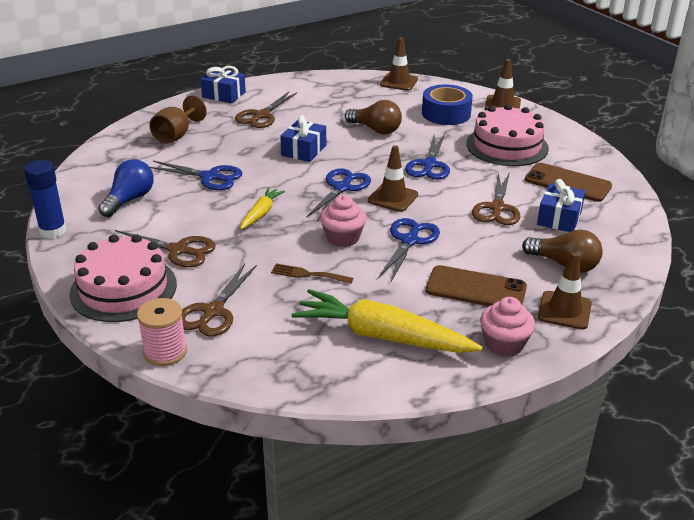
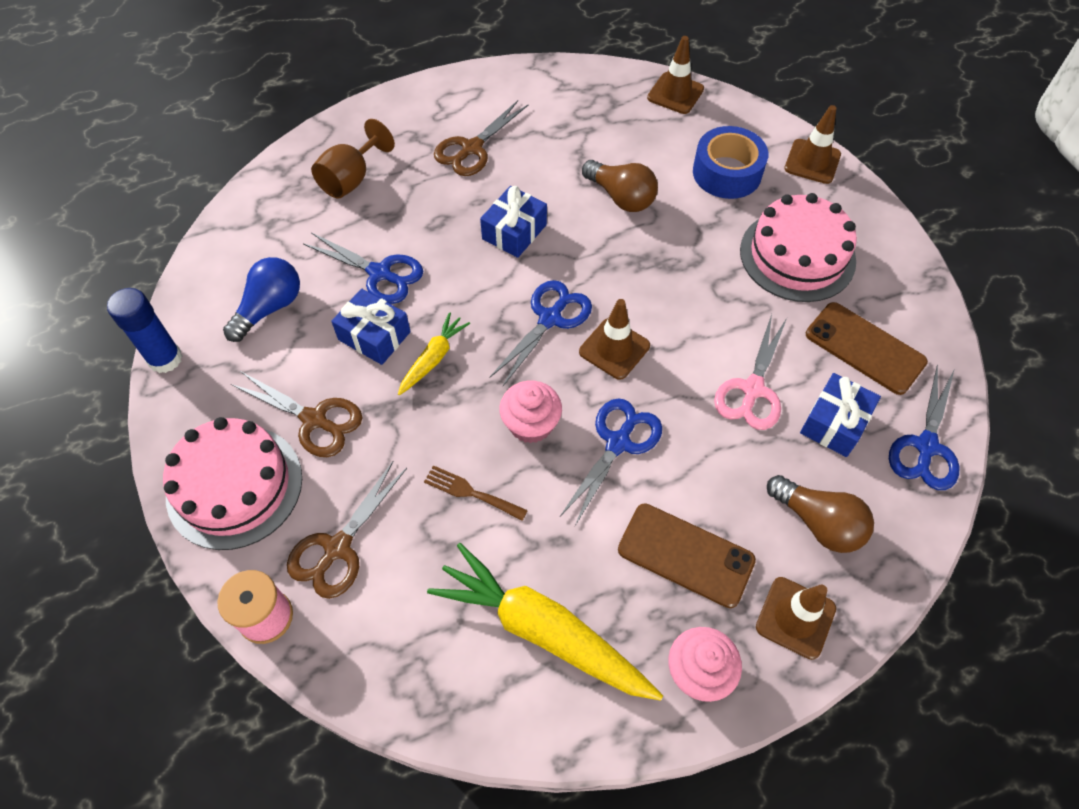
camera: 10 degrees right, 25 degrees up
blue gift [200,66,246,103] -> blue gift moved to [331,289,411,365]
blue scissors [405,134,450,180] -> blue scissors moved to [889,364,959,490]
brown scissors [472,172,521,225] -> pink scissors [714,314,787,430]

